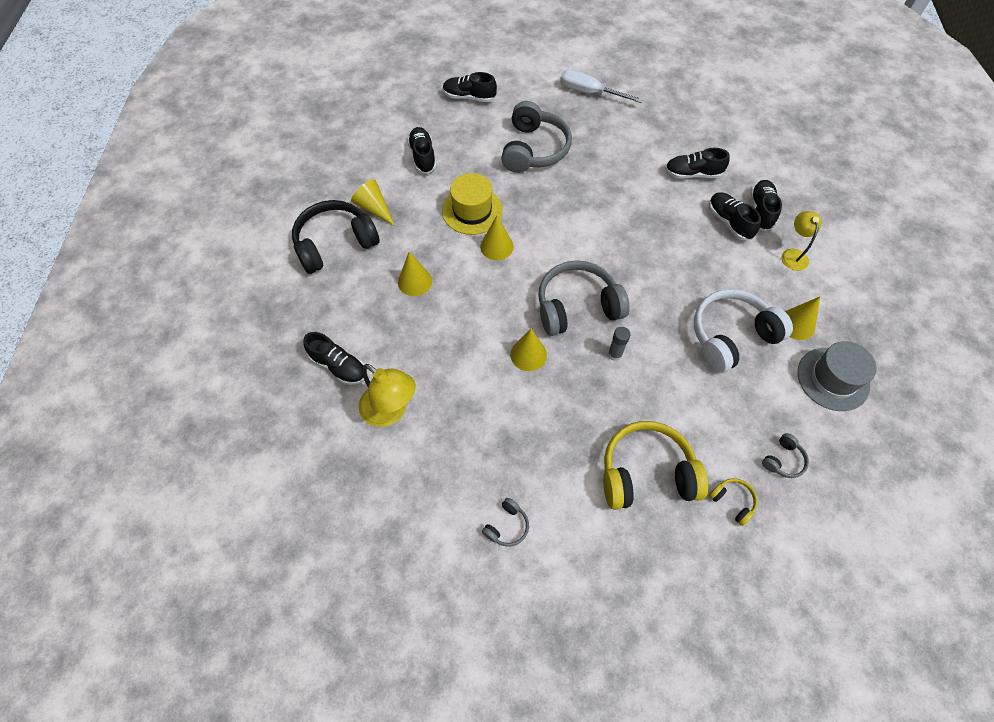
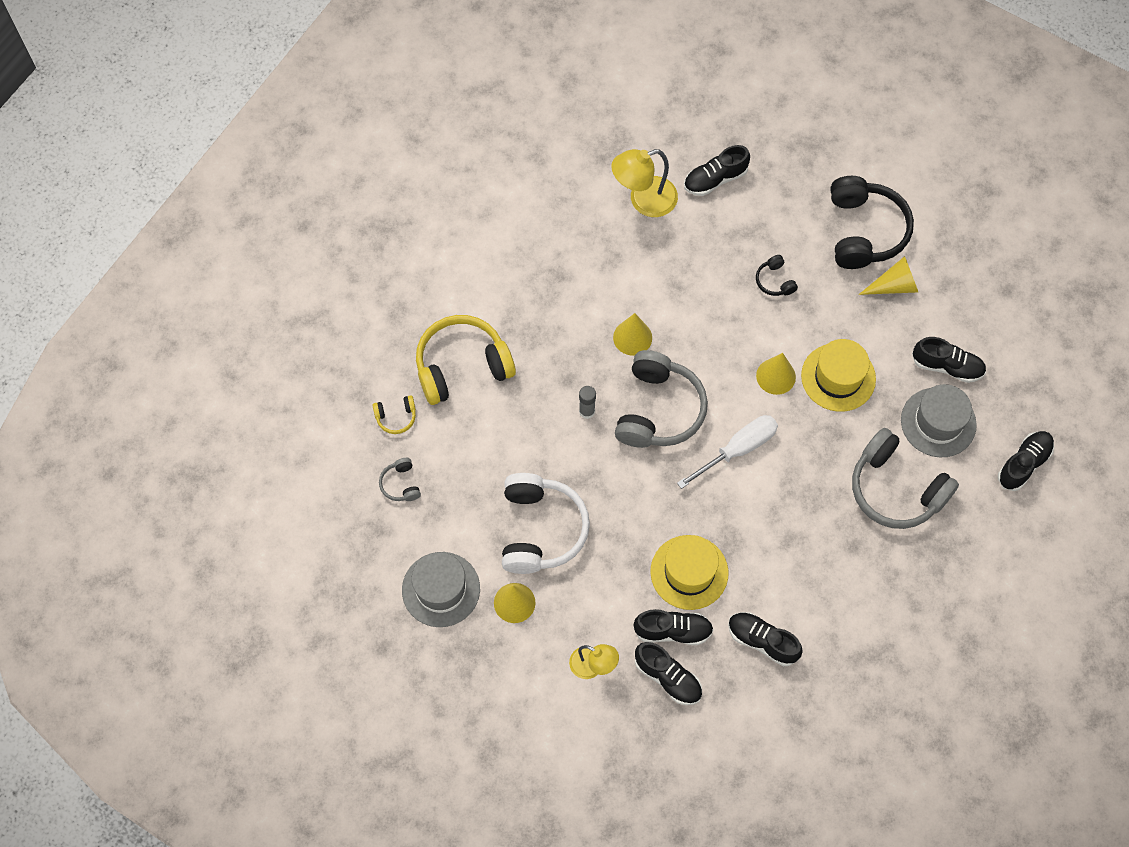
camera: 120 degrees right, 5 degrees up
yellow cone [398,252,432,296] -> black headphones [756,255,798,296]
grey headphones [482,498,529,547] -> none
white screwdriver [560,70,644,103] -> white screwdriver moved to [677,415,778,489]
yellow headphones [603,421,708,510] -> yellow headphones turned 135 degrees counterclockwise [416,315,516,405]
black shoe [665,148,730,179] -> black shoe turned 90 degrees counterclockwise [728,612,803,666]
none -> yellow hat [650,535,728,610]
none -> grey hat [901,384,977,457]

